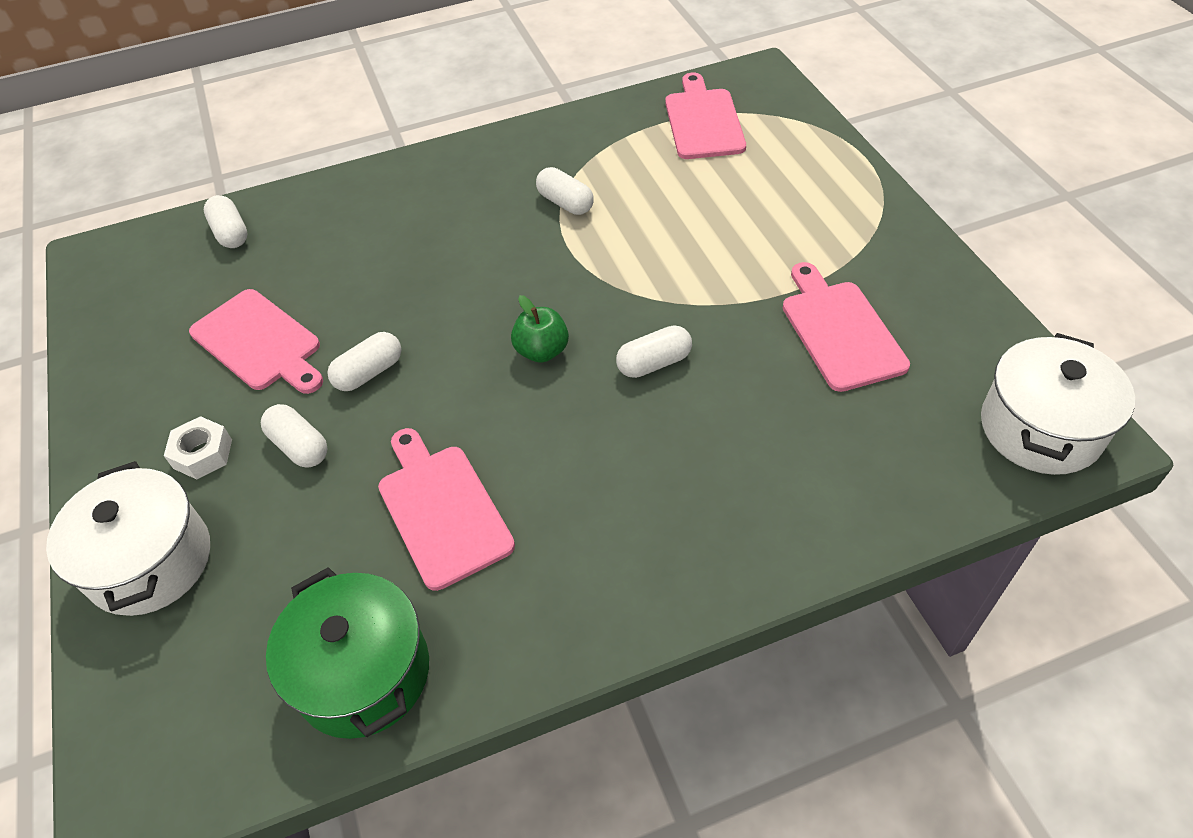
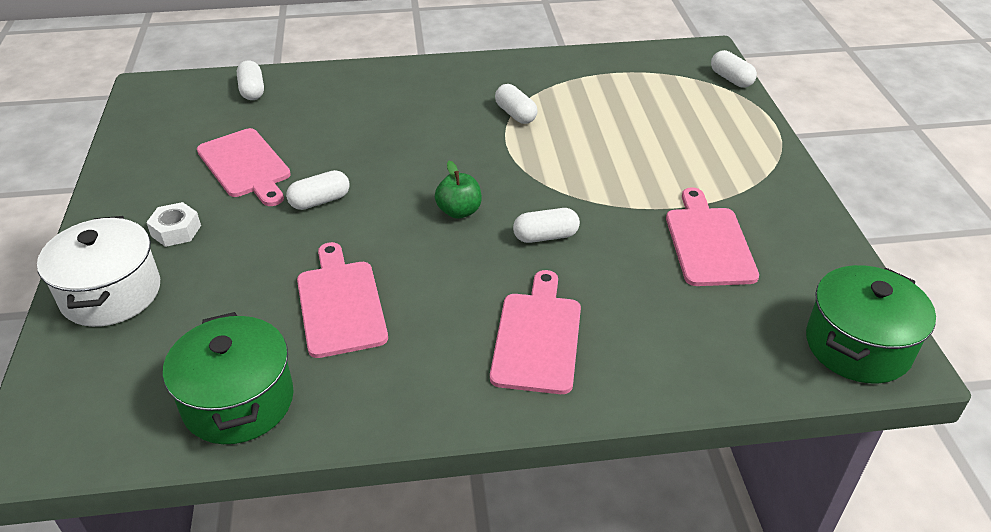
camera: 10 degrees right, 10 degrees down
white capsule [261,404,328,468] -> white capsule moved to [711,50,757,88]
pink cutting board [665,73,746,159] -> pink cutting board moved to [490,270,581,394]
white pot [981,333,1135,475] -> green pot [806,265,936,383]

